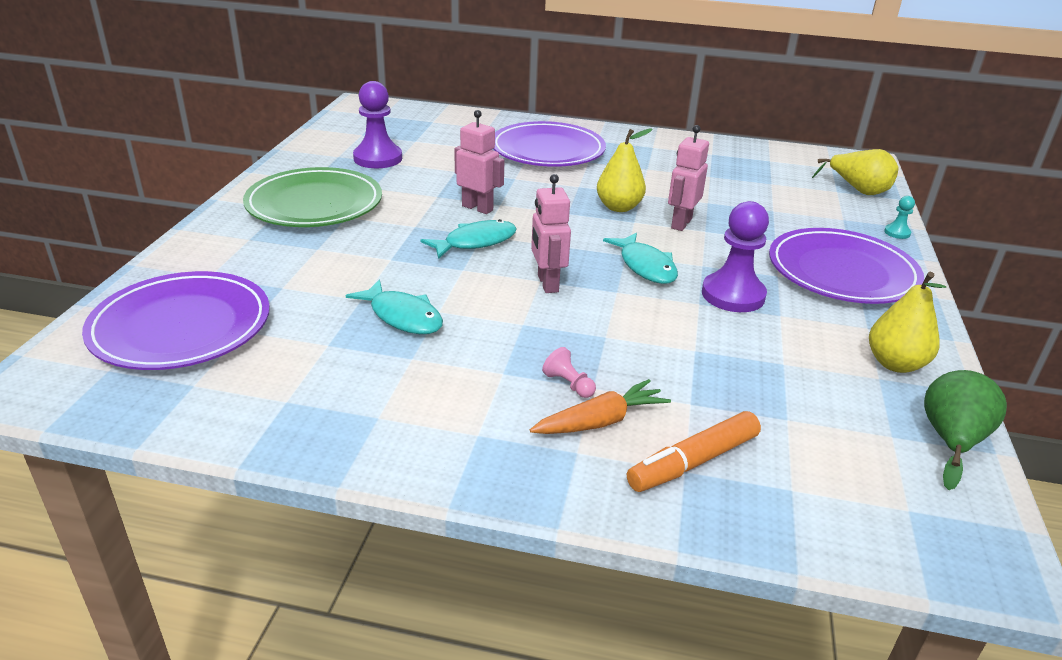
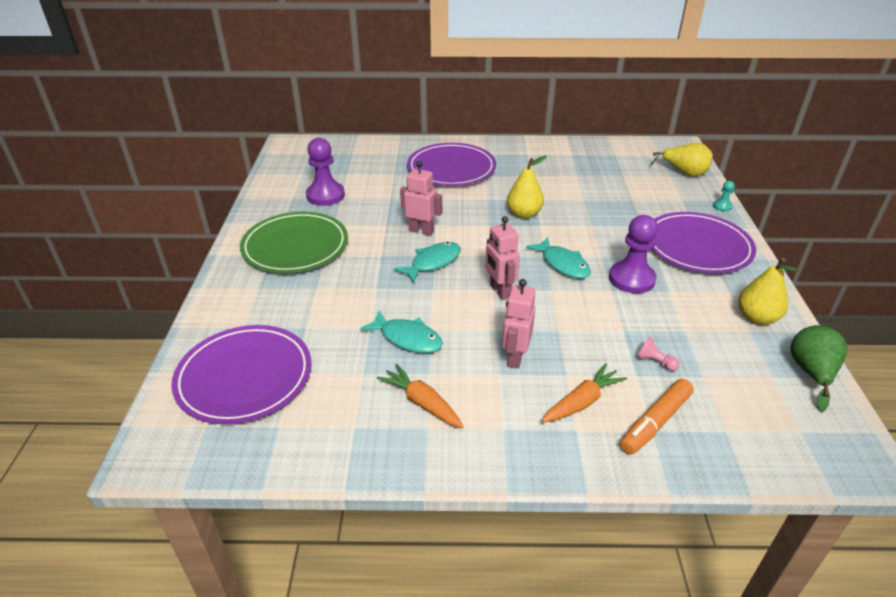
camera: 10 degrees left, 5 degrees up
pink pawn [542,347,596,398] -> pink pawn moved to [637,337,680,371]
pink robot [668,125,709,231] -> pink robot moved to [502,279,535,369]
none -> orange carrot [377,363,464,428]

